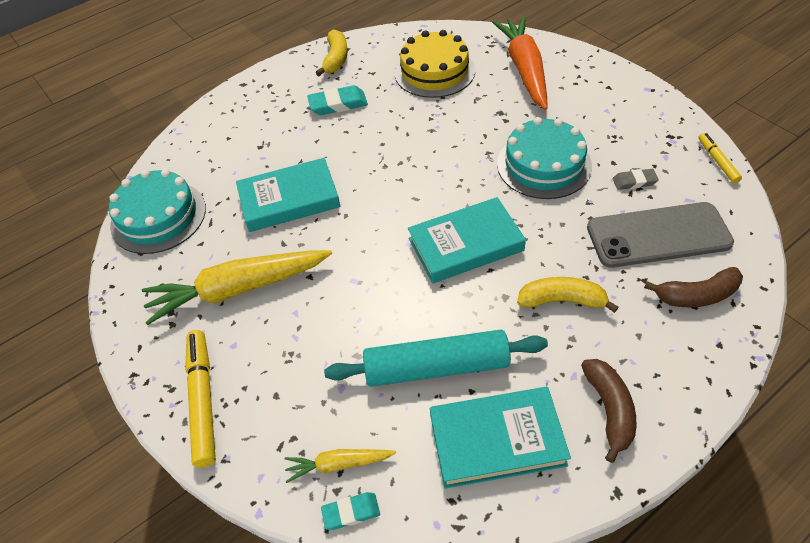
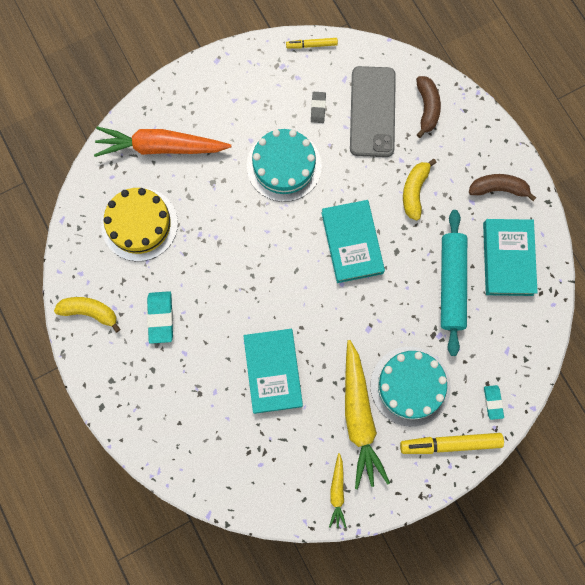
camera: 85 degrees left, 25 degrees up
turquoise cake [109,169,206,254] -> turquoise cake moved to [370,347,451,427]
yellow carrot [285,449,396,483] -> yellow carrot moved to [329,453,346,528]
turquoise eraser [321,492,380,530] -> turquoise eraser moved to [484,385,504,420]

